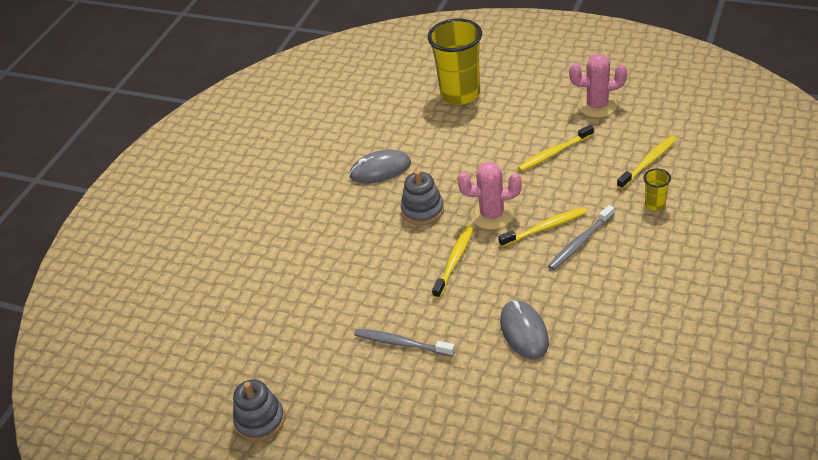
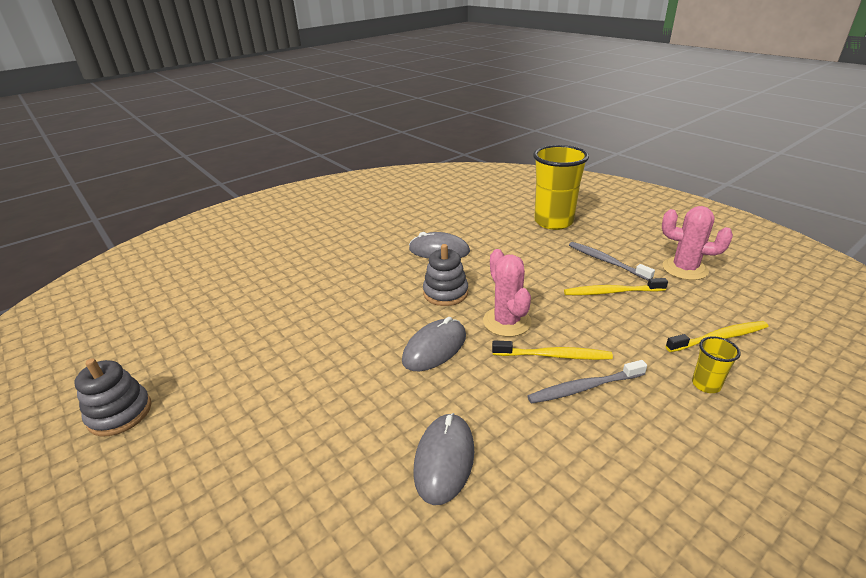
camera: 25 degrees right, 10 degrees down
grey toothbrush [354,329,455,357] -> grey toothbrush moved to [569,242,655,280]
yellow toothbrush [432,226,474,298] -> grey mouse [402,317,466,371]
pink cactus [457,162,522,230] -> pink cactus turned 45 degrees clockwise [483,249,532,337]

